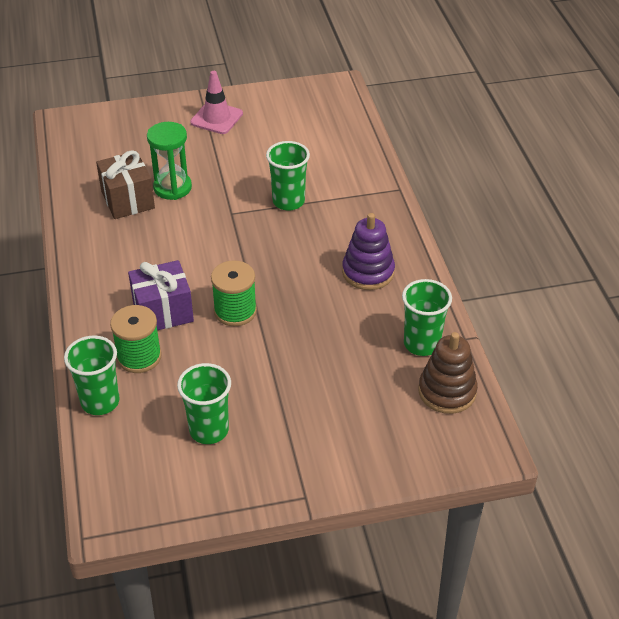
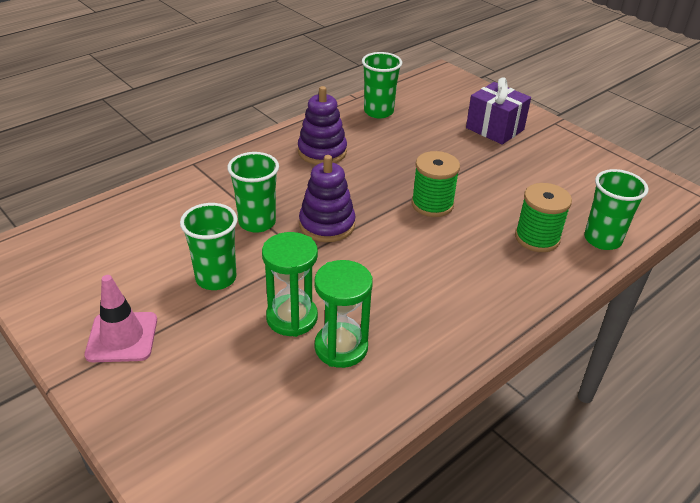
camera: 120 degrees left, 5 degrees down
brown gift [96,150,155,219] -> green hourglass [314,260,373,368]
purple gift [128,260,194,330] -> purple gift moved to [466,78,531,145]
green cup [177,363,231,444] -> green cup moved to [180,203,238,290]
brown stacking toy [419,332,478,414] -> none
none -> purple stacking toy [299,155,356,242]

